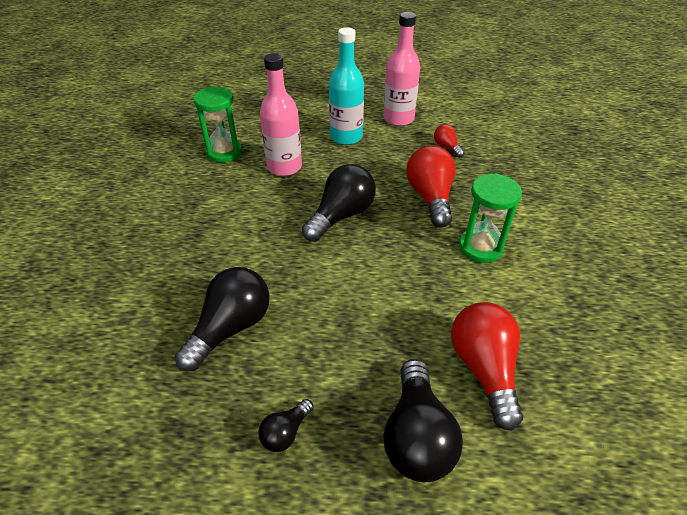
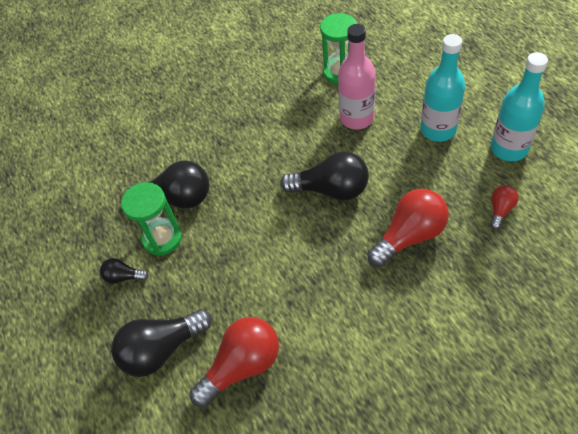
camera: 65 degrees right, 10 degrees up
pink bottle [383,12,420,126] -> turquoise bottle [491,52,548,161]
green hourglass [459,173,522,263] -> green hourglass moved to [121,182,182,256]

